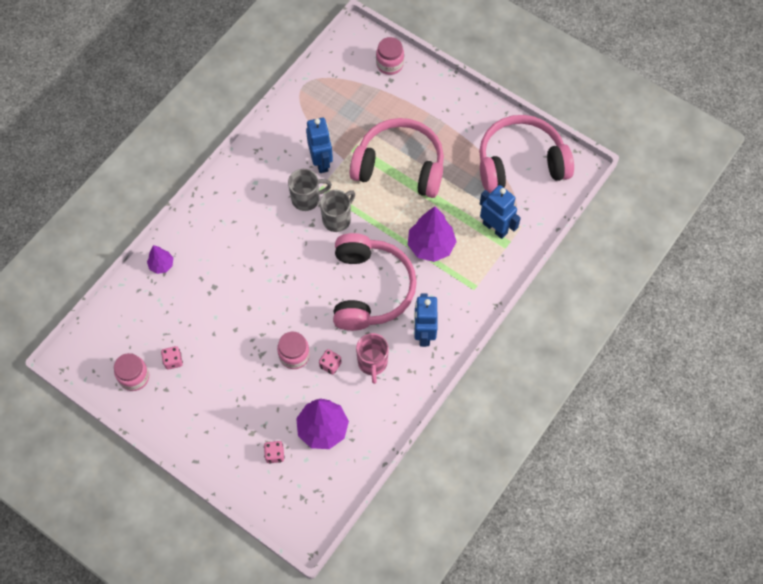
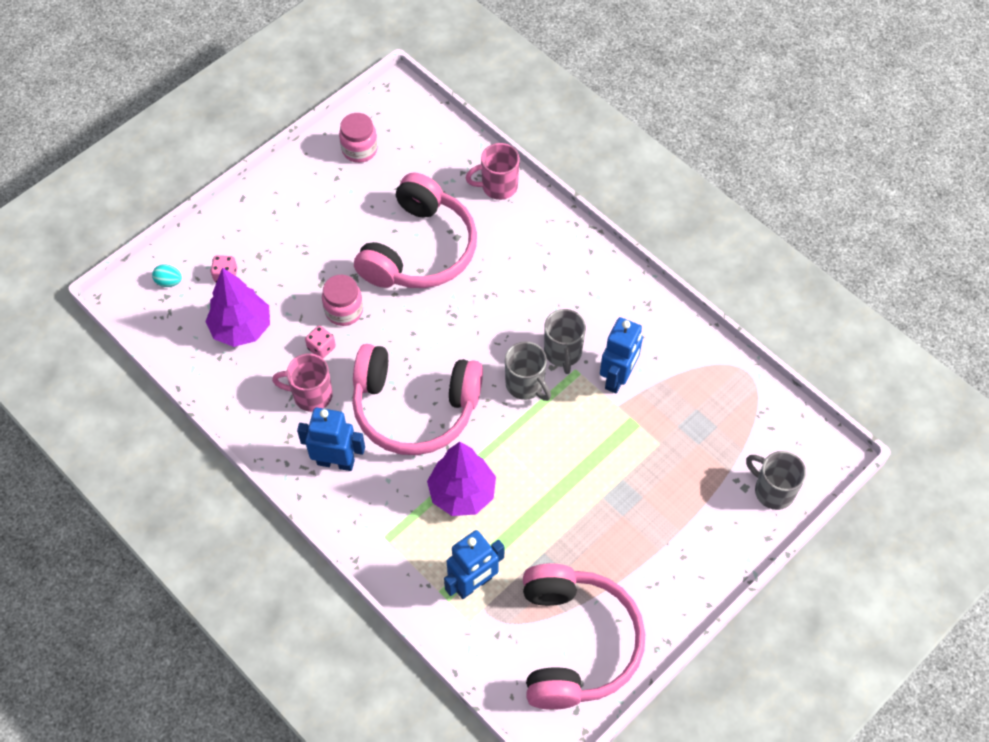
camera: 100 degrees right, 5 degrees down
purple tree [147,245,173,274] -> pink mug [466,143,520,200]
pink dice [161,346,183,370] -> none
blue robot [306,118,333,173] -> blue robot turned 60 degrees counterclockwise [600,317,643,393]
pink headphones [350,118,444,198] -> pink headphones moved to [354,173,477,288]
pink jar [376,37,404,75] -> grey mug [746,451,806,510]
none -> turquoise egg [152,264,182,287]

